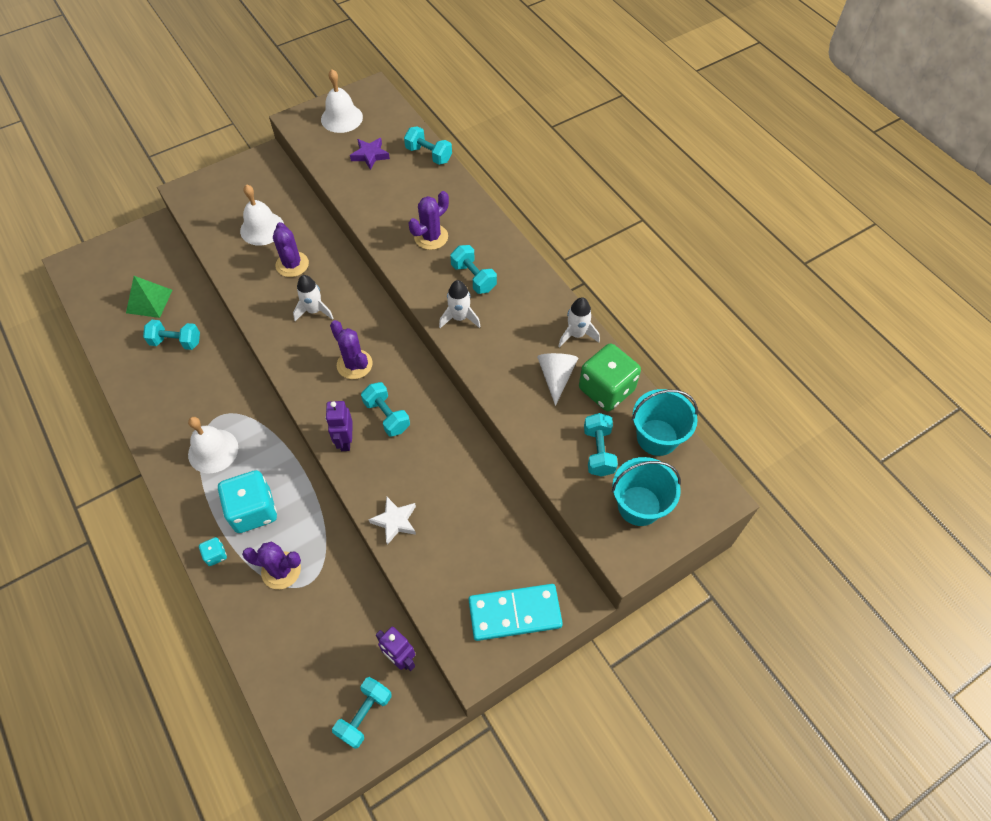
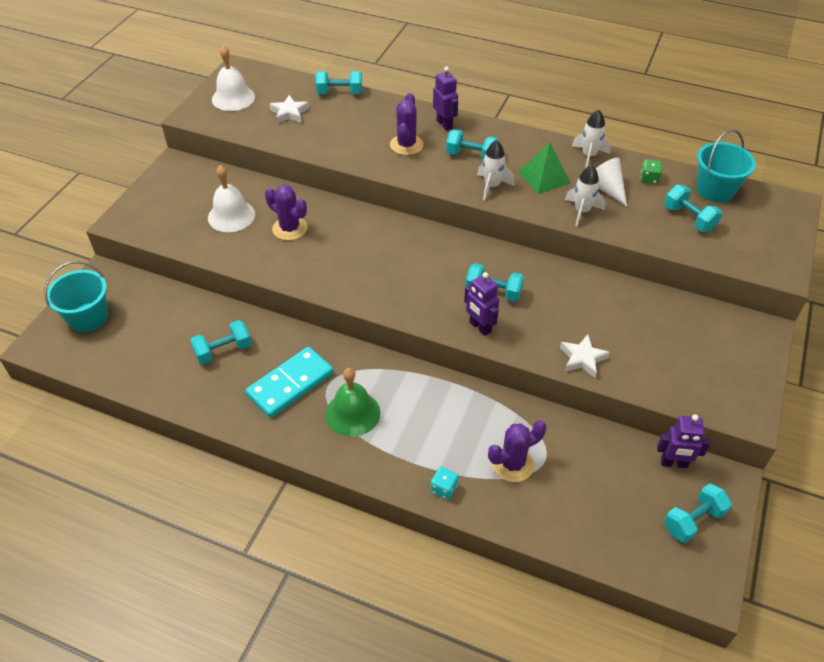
camera: 35 degrees left, 10 degrees down
green pyramid [126,276,172,318] -> green pyramid moved to [519,143,571,194]
white bell [188,417,238,473] -> green bell [326,368,380,437]
turquoise dice [218,470,277,533] -> none
white rocket [293,275,334,321] -> white rocket moved to [565,165,606,227]
purple cactus [330,320,373,379] -> none
turquoise dumbbell [332,677,392,749] -> turquoise dumbbell turned 60 degrees clockwise [664,483,732,543]
purple star [350,138,390,170] -> white star [269,95,309,124]
turquoise domino [469,584,563,641] -> turquoise domino moved to [245,347,333,418]
green dice [579,343,641,411] -> green dice [640,159,662,184], size x0.44
turquoise bucket [612,457,681,526] -> turquoise bucket moved to [44,261,108,332]
none -> purple robot [433,66,458,131]

